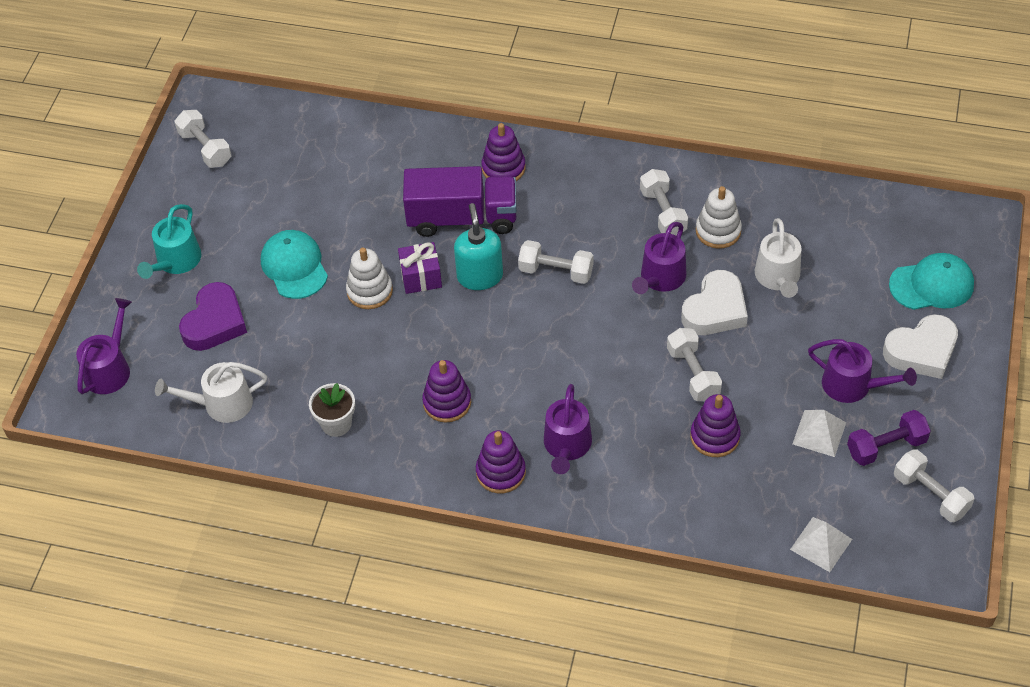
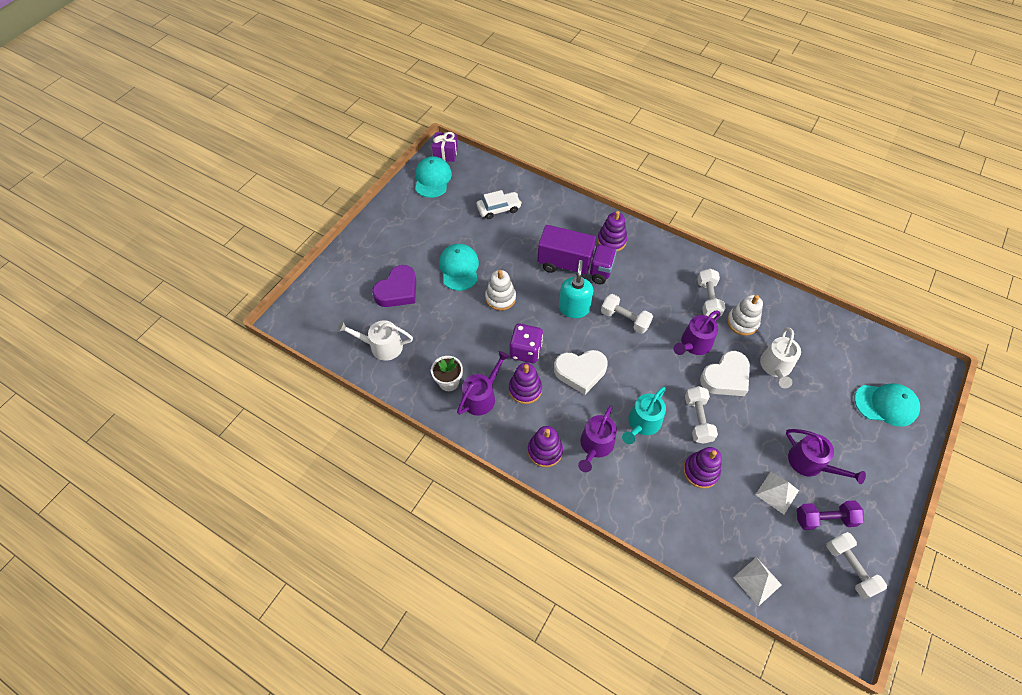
camera: 15 degrees right, 5 degrees up
purple watering can [76,298,132,394] -> purple watering can moved to [457,351,510,416]
turquoise watering can [137,204,201,279] -> turquoise watering can moved to [622,387,666,444]
white dumbbell [174,110,231,168] -> turquoise cap [415,156,452,198]
purple gift [398,242,442,294] -> purple gift moved to [432,132,458,162]
white heart [883,314,958,379] -> white heart moved to [554,350,608,395]
none -> white car [477,190,522,219]
none -> purple dice [510,324,543,363]

